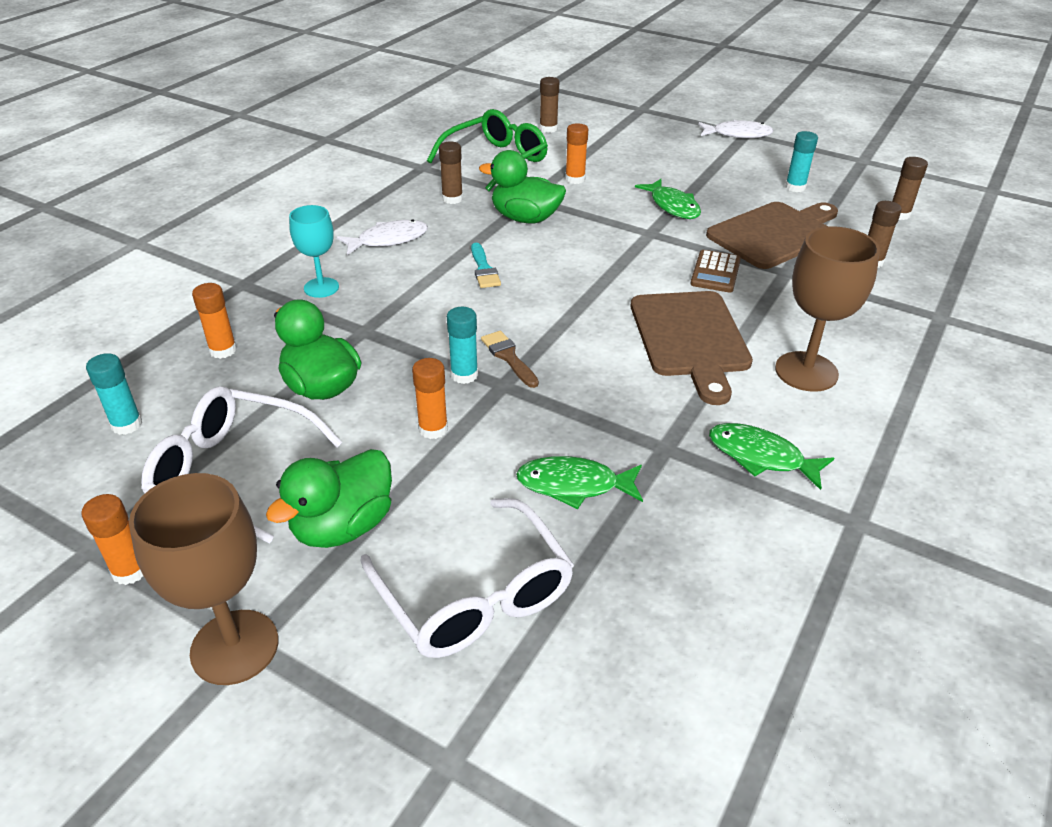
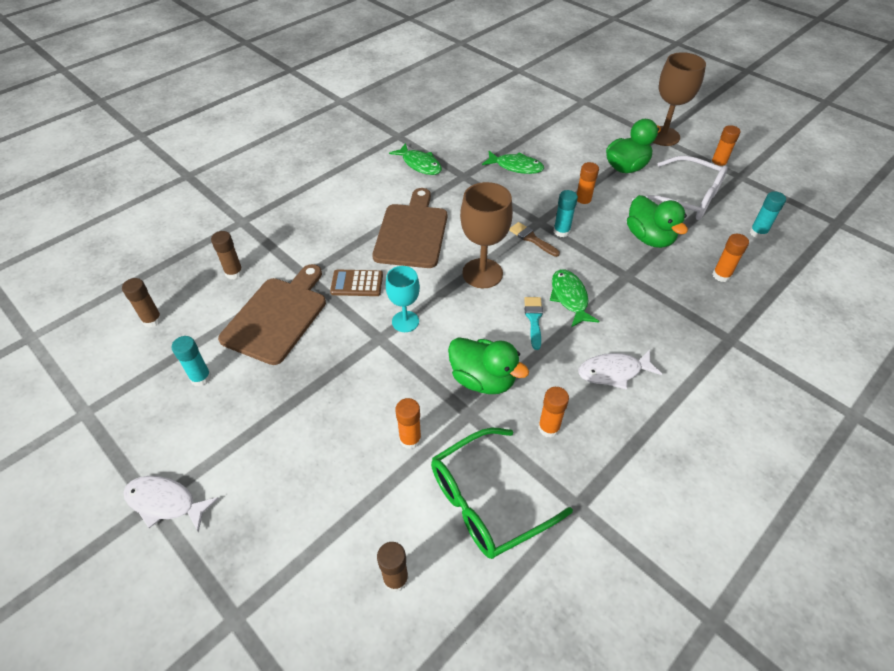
camera: 165 degrees left, 10 degrees up
turquoise goblet [289,205,339,298] -> turquoise goblet moved to [386,266,420,332]
white glasses [360,498,574,658] -> none
brown glue stick [439,141,463,204] -> orange glue stick [538,387,569,438]
brown brush [481,331,539,388] -> brown brush turned 150 degrees clockwise [509,222,560,257]
green fish [635,179,701,219] -> green fish moved to [550,269,599,327]
brown calculator [690,250,741,292] -> brown calculator turned 120 degrees counterclockwise [330,269,383,296]
brown cutting board [706,202,838,269] -> brown cutting board turned 135 degrees clockwise [218,264,326,365]
brown goblet [775,226,880,392] -> brown goblet moved to [460,182,513,288]

